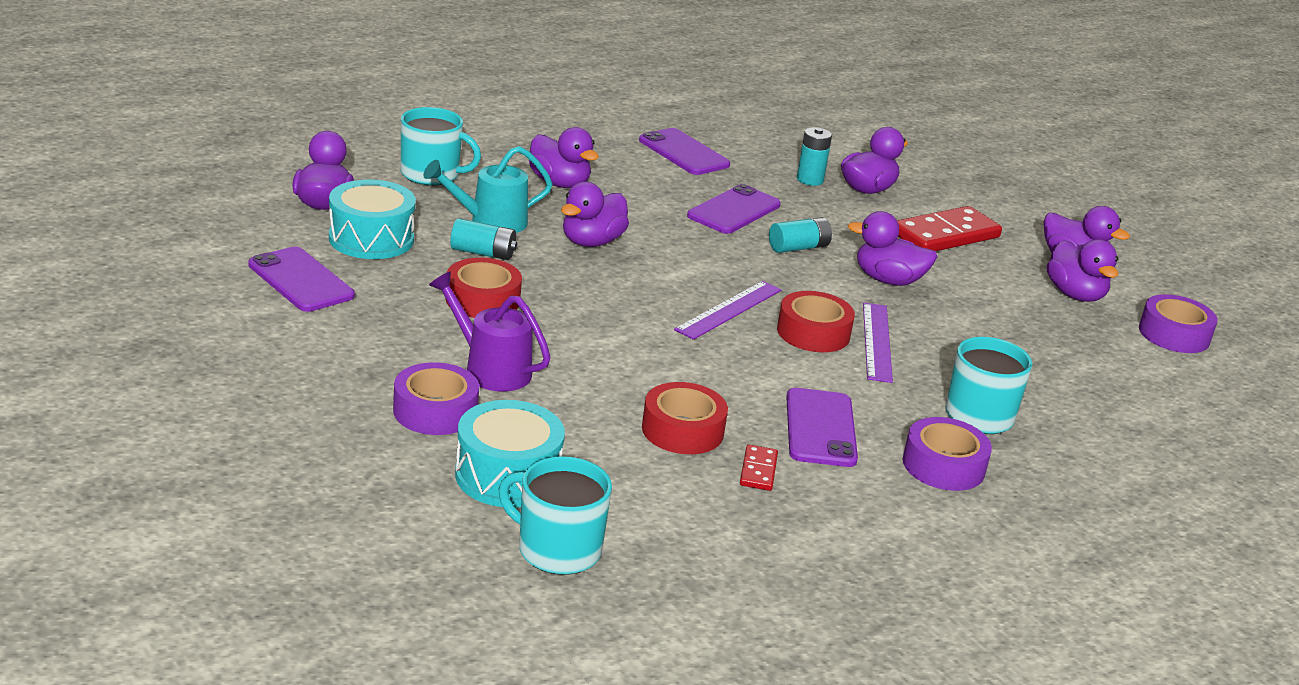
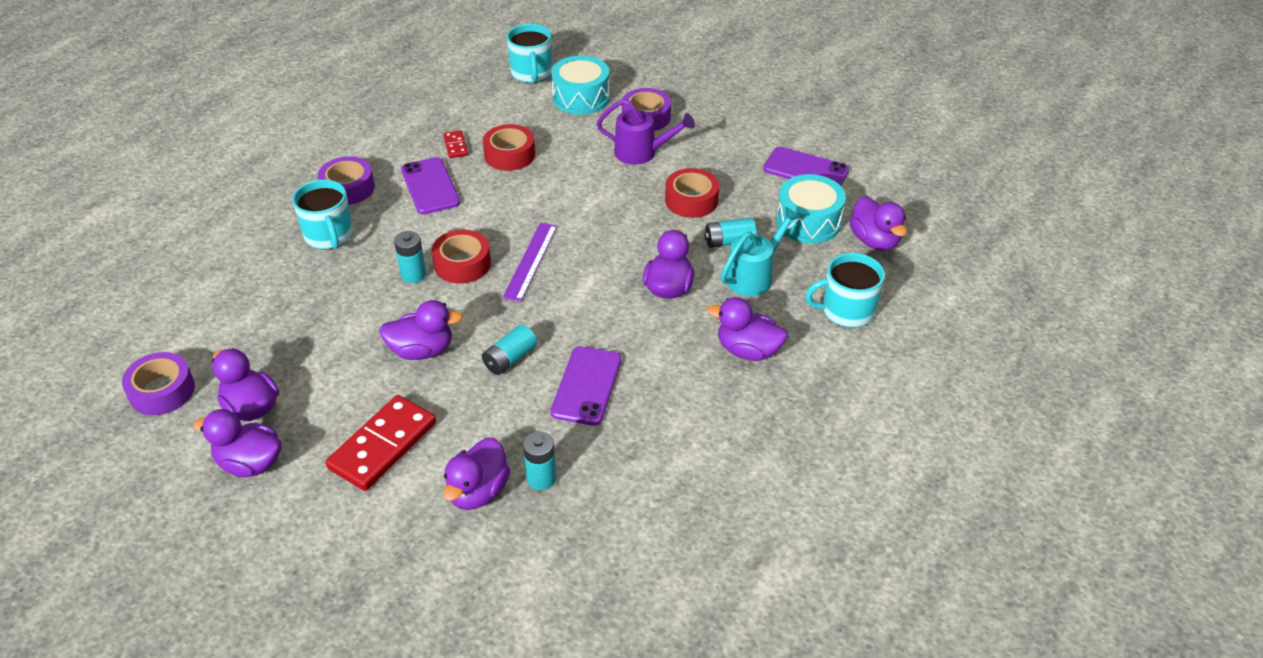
camera: 160 degrees right, 15 degrees up
turquoise mug [498,456,612,575] -> turquoise mug turned 75 degrees clockwise [507,24,552,83]
purple phone [639,128,730,175] -> none
purple ruler [863,302,893,383] -> turquoise battery [394,231,426,283]

